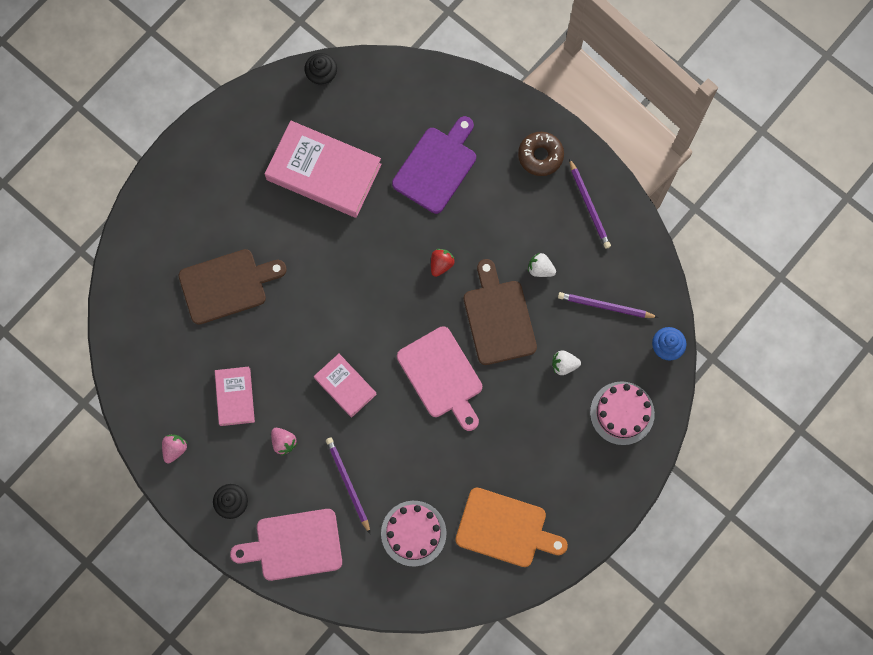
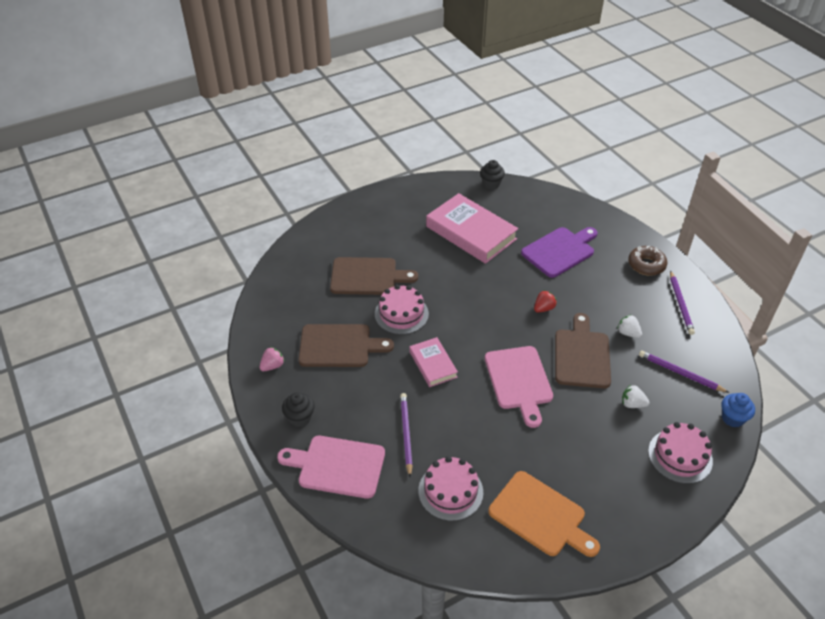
camera: 20 degrees right, 30 degrees down
pink book [215,367,255,426] -> brown cutting board [299,324,394,367]
pink strawberry [271,428,297,456] -> none
none -> pink cake [375,285,429,335]

